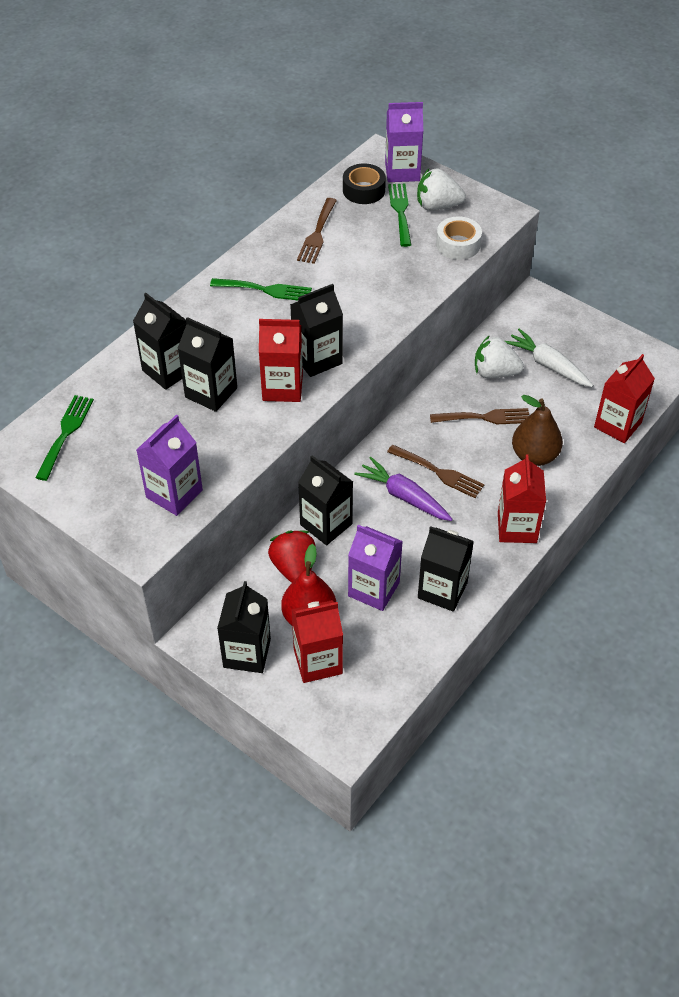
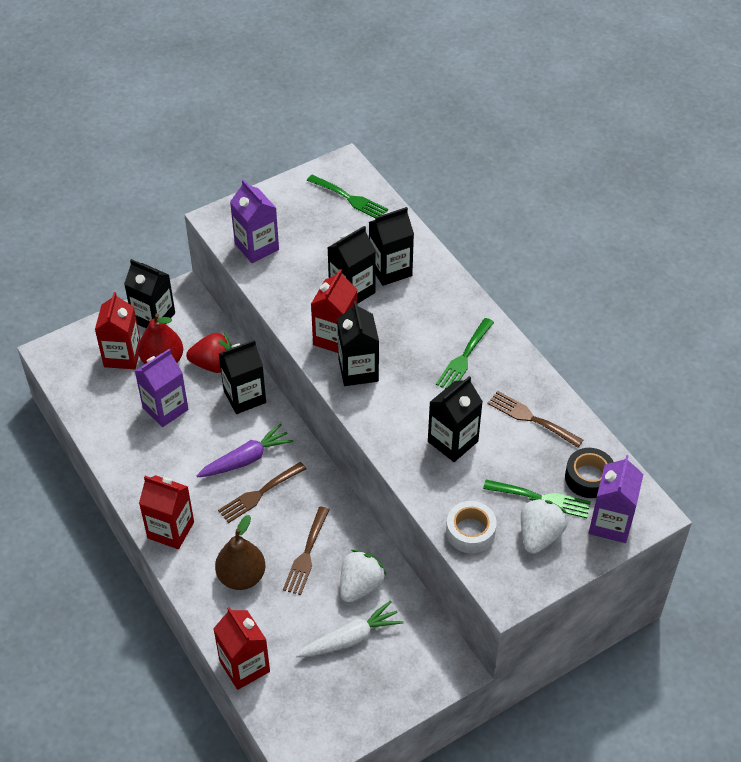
camera: 110 degrees right, 0 degrees up
black carton [418,526,474,612] -> black carton moved to [428,376,483,462]

